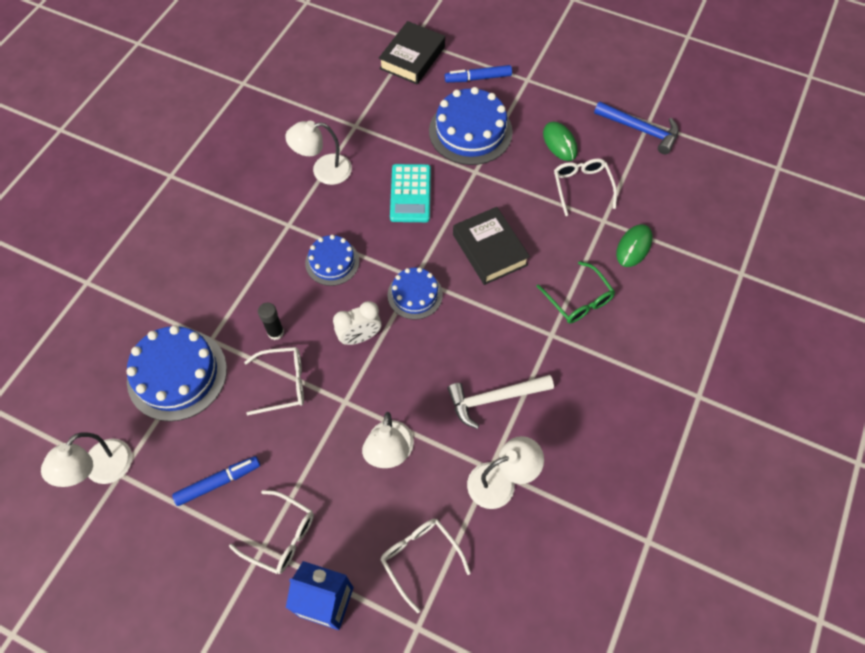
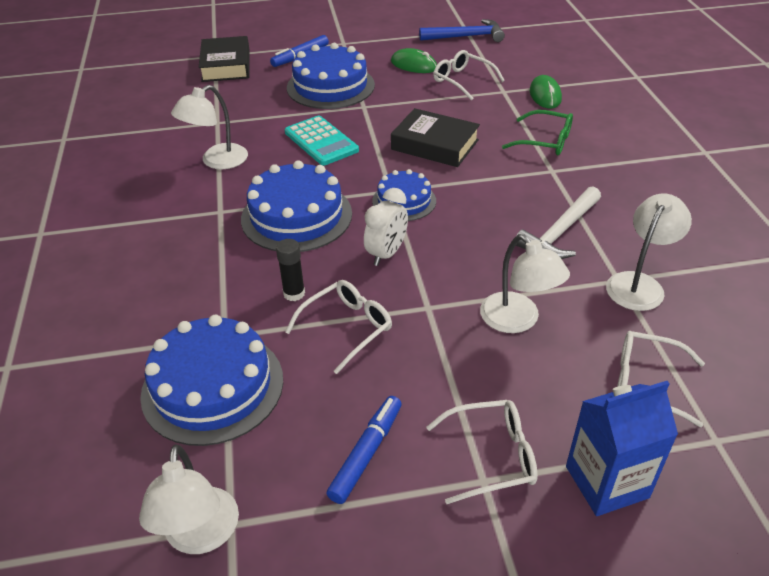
camera: 35 degrees left, 20 degrees down
blue cake [305,235,359,286] -> blue cake [241,160,352,252], size x1.70

